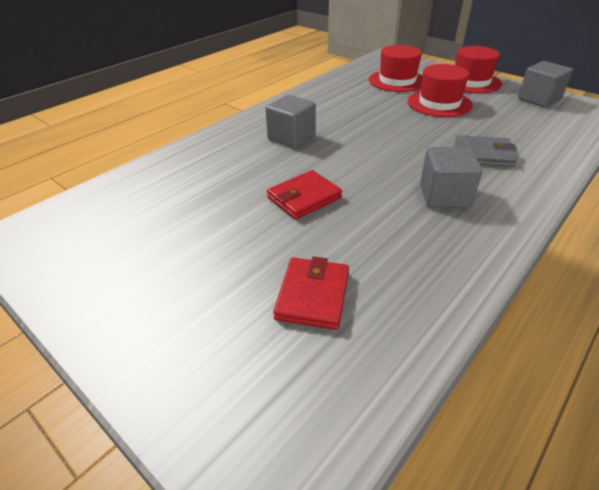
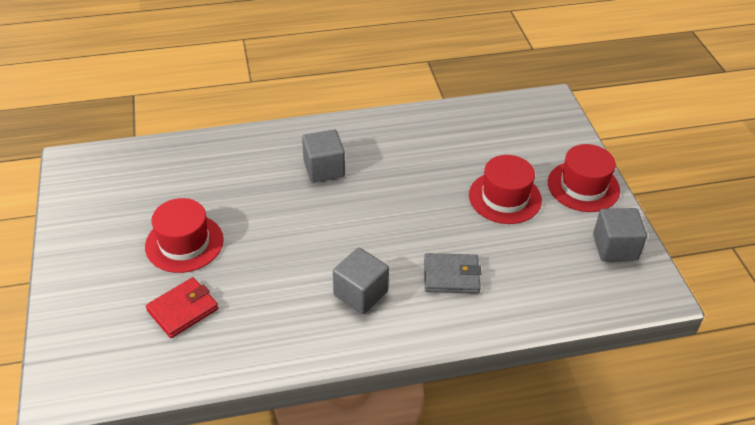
camera: 35 degrees right, 5 degrees up
red wallet [267,170,342,220] -> none
red hat [369,45,422,92] -> red hat moved to [145,198,224,273]
grey wallet [455,135,517,167] -> grey wallet turned 45 degrees counterclockwise [424,253,481,294]

